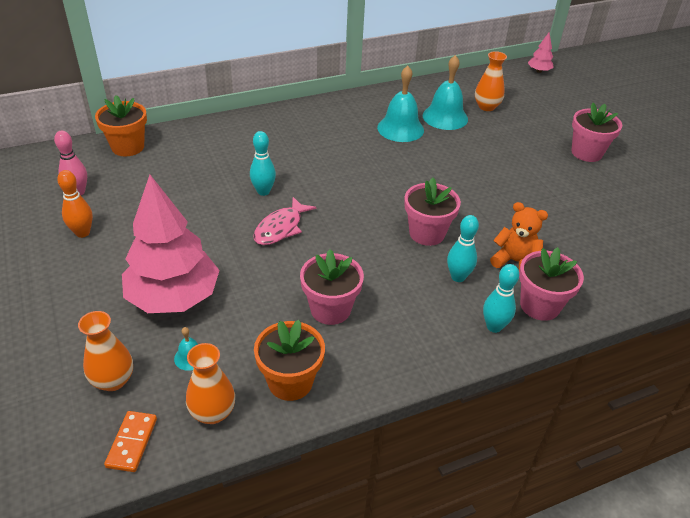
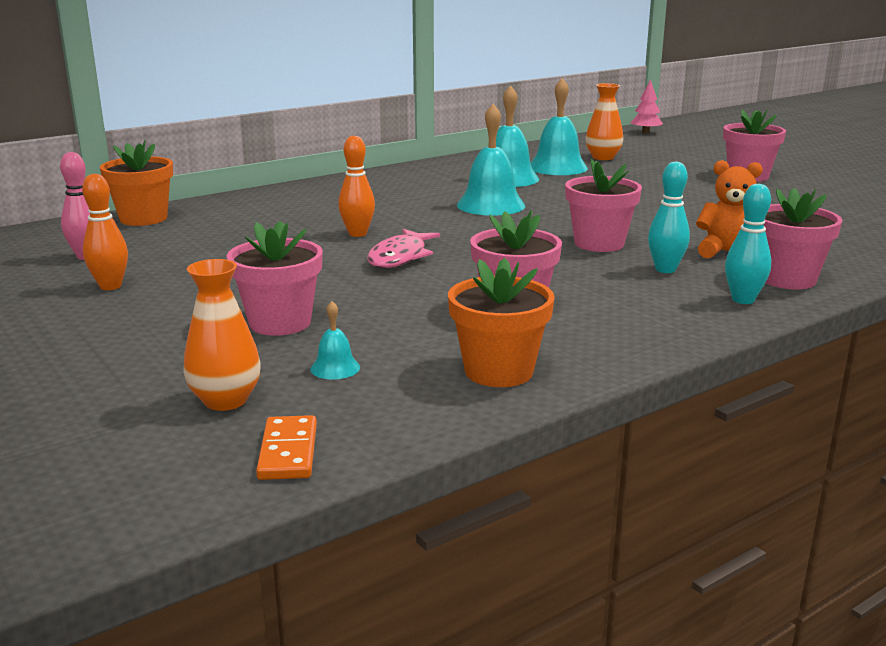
camera: 10 degrees left, 20 degrees down
pink tree [122,175,219,313] -> pink flower pot [227,221,323,336]
orange vase [186,343,235,424] -> none
turquoise bowling pin [250,131,276,196] -> orange bowling pin [338,136,375,237]
none -> turquoise bell [457,104,525,216]

